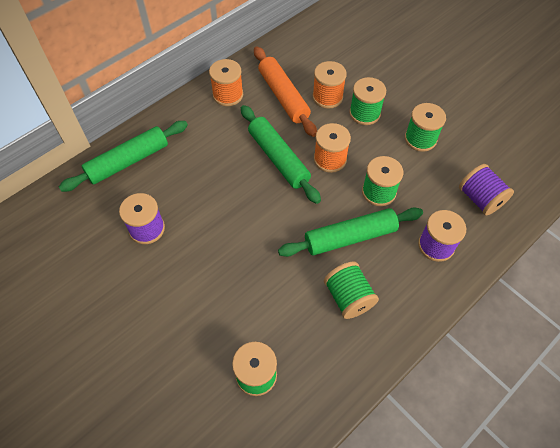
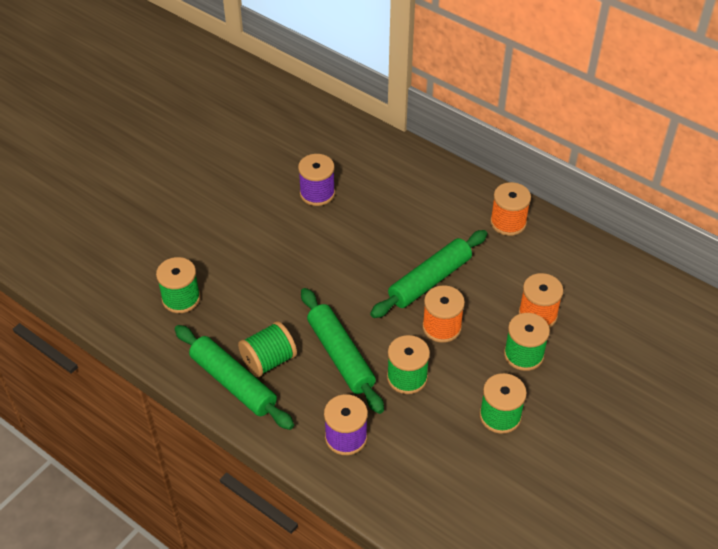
camera: 80 degrees right, 10 degrees down
green rolling pin [59,121,188,192] -> green rolling pin moved to [175,325,294,430]
orange rolling pin [254,47,317,137] -> none
purple spool [459,164,514,216] -> none

